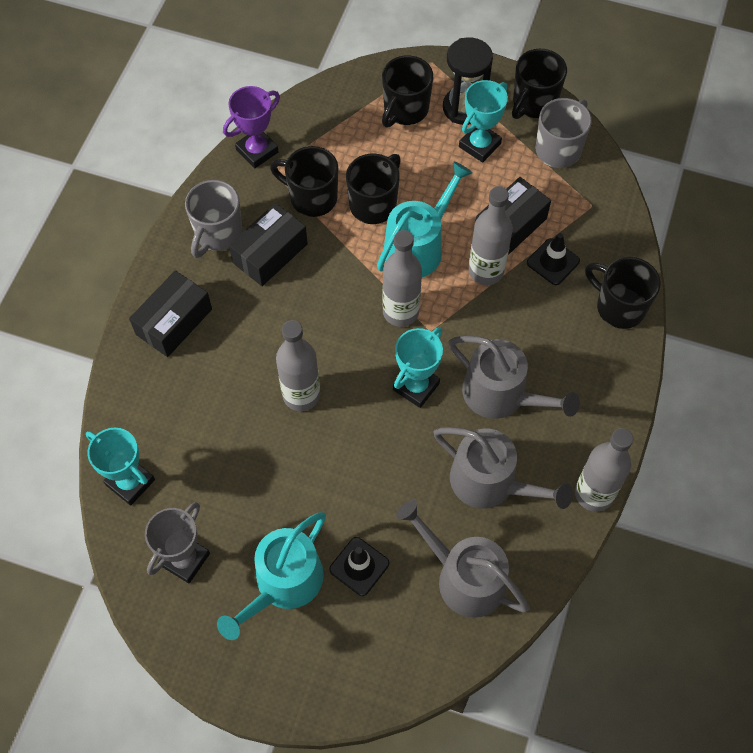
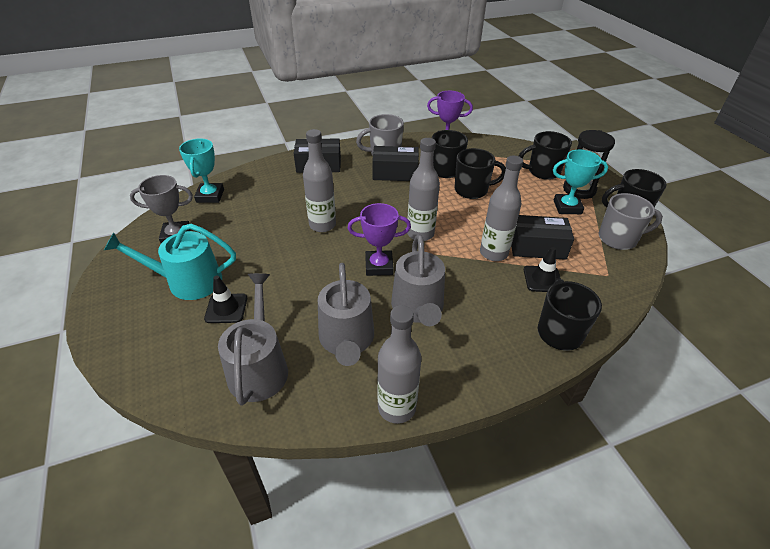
camera: 50 degrees right, 20 degrees down
turquoise watering can [377,161,472,277] -> none
turquoise trophy [393,327,443,408] -> purple trophy [348,203,411,276]

